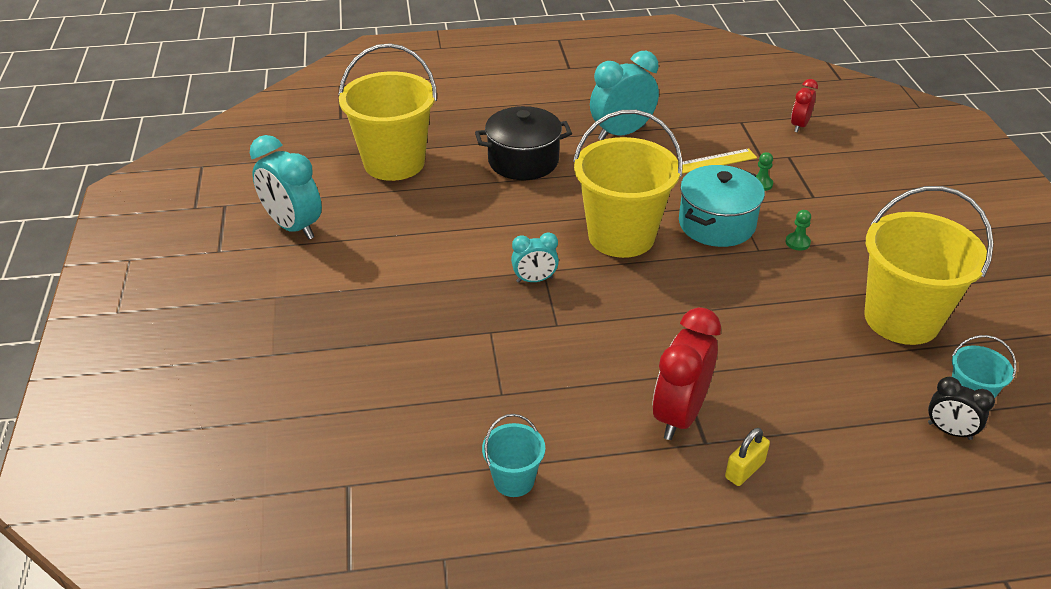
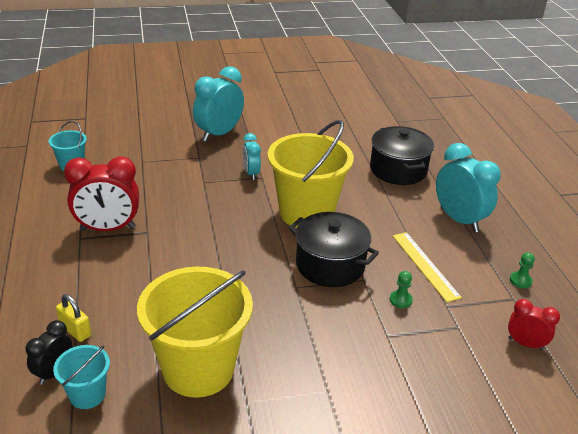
camera: 85 degrees right, 5 degrees down
turquoise clock [250,135,322,240] -> turquoise clock moved to [193,66,244,142]
yellow bucket [338,43,437,181] -> none
red clock [652,307,721,440] -> red clock turned 150 degrees clockwise [64,156,139,231]
turquoise pot [679,165,765,247] -> black pot [289,212,379,287]
yellow padlock [725,428,770,486] -> yellow padlock moved to [56,294,91,342]
green pawn [785,210,811,251] -> green pawn moved to [510,252,535,288]

